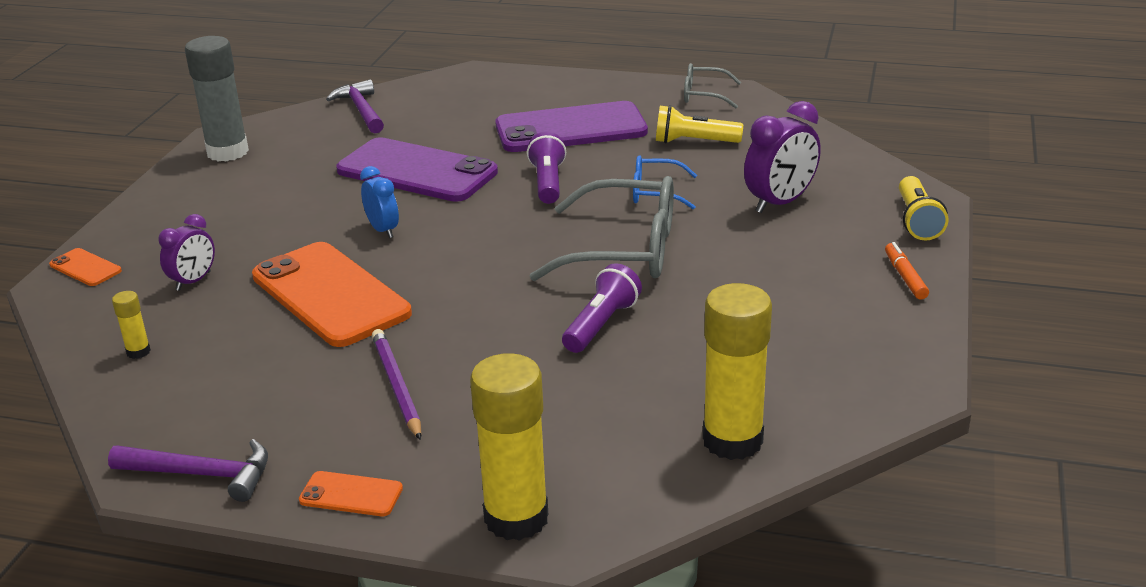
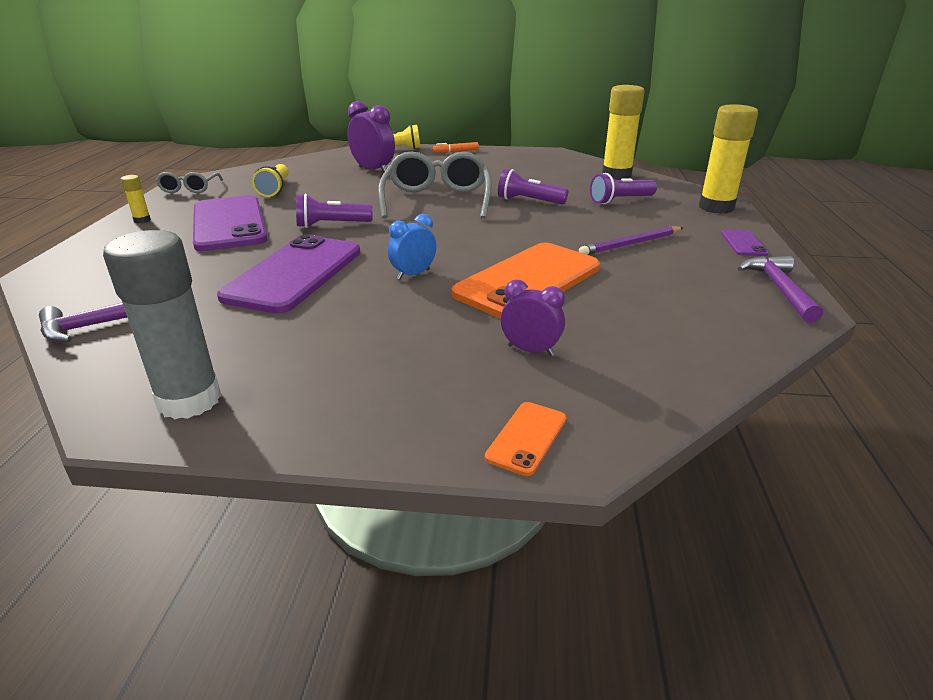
camera: 100 degrees left, 0 degrees up
yellow glue stick [112,291,151,359] -> yellow glue stick moved to [121,175,151,223]
orange phone [299,471,403,516] -> purple phone [721,229,769,256]
blue glasses [633,155,697,209] -> none
none -> purple flashlight [590,173,657,204]

